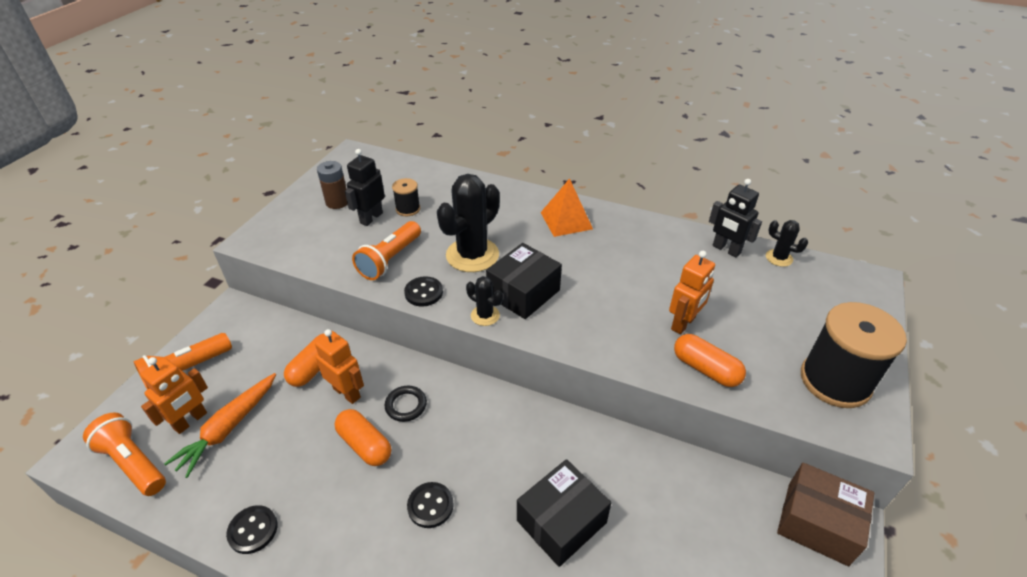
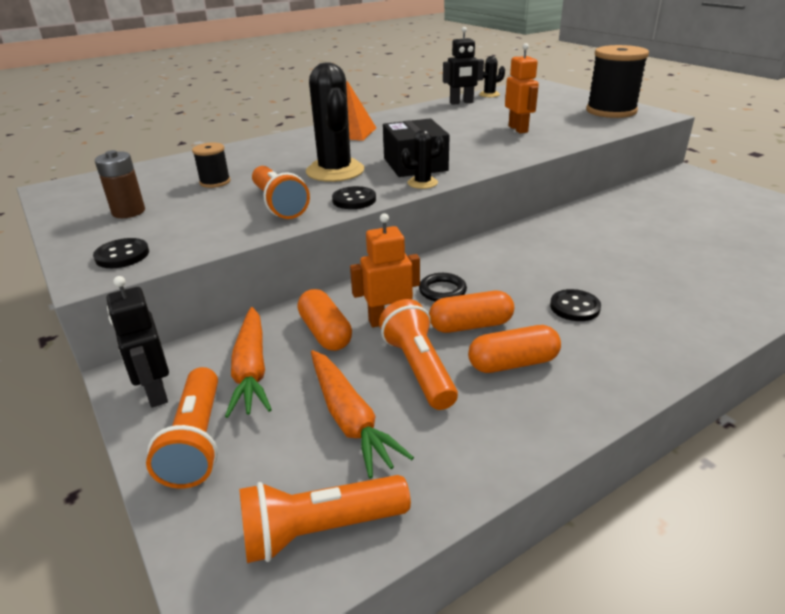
camera: 55 degrees left, 10 degrees down
orange robot [140,357,208,434] -> none
black button [226,505,278,554] -> black button moved to [93,238,149,268]
black robot [345,149,385,226] -> black robot moved to [107,276,169,407]
black box [517,459,611,567] -> none
orange capsule [674,334,746,387] -> orange capsule moved to [468,325,561,373]
brown box [777,463,874,566] -> none
none -> orange carrot [225,307,272,418]
none -> orange flashlight [379,299,458,410]

